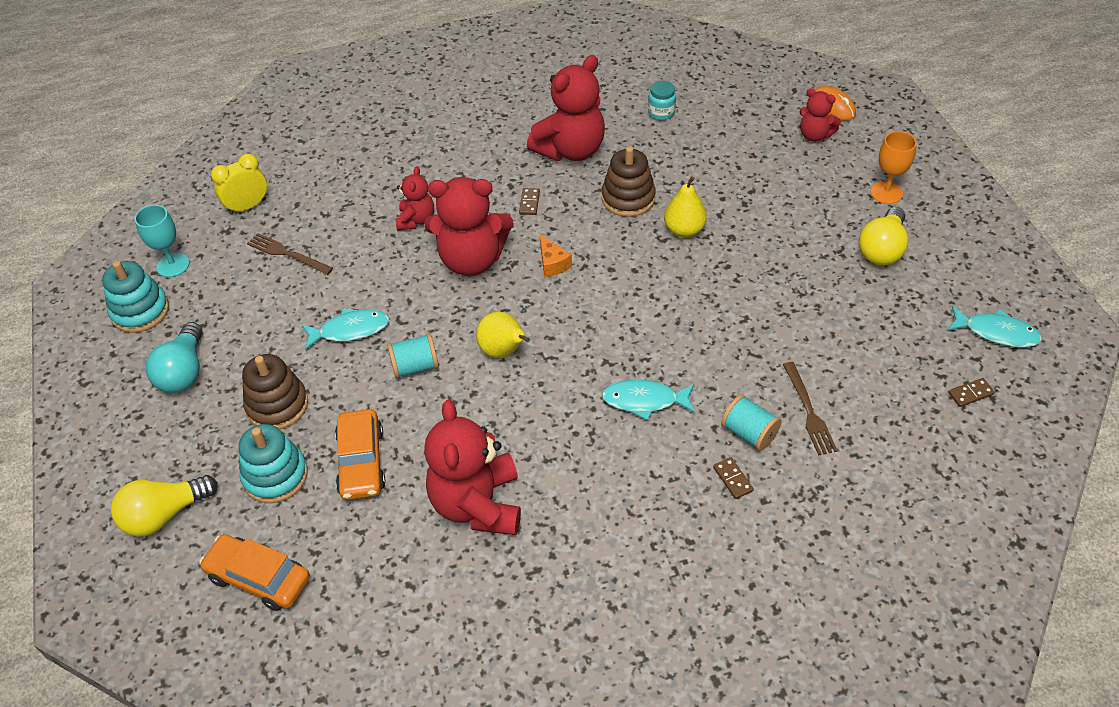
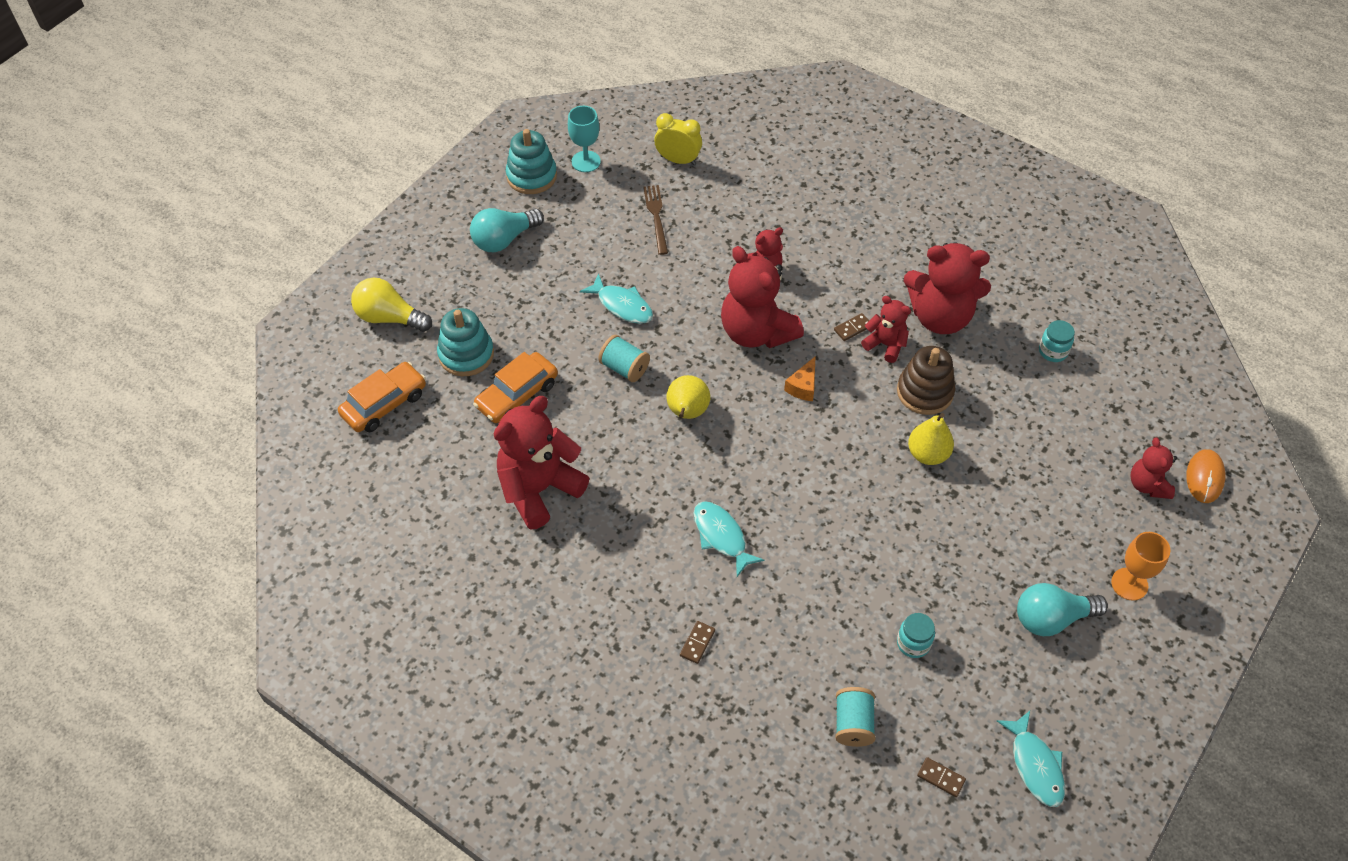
camera: 50 degrees right, 5 degrees up
orange car [199,534,310,611] -> orange car turned 60 degrees clockwise [338,362,426,432]
brown stacking toy [242,354,308,429] -> none
turquoise spool [721,394,782,451] -> turquoise spool moved to [835,687,876,747]
brown fork [783,362,838,456] -> none
yellow light bulb [859,207,908,265] -> turquoise light bulb [1017,583,1108,636]
none -> red teddy bear [861,296,911,363]
none -> turquoise jar [897,613,935,658]

